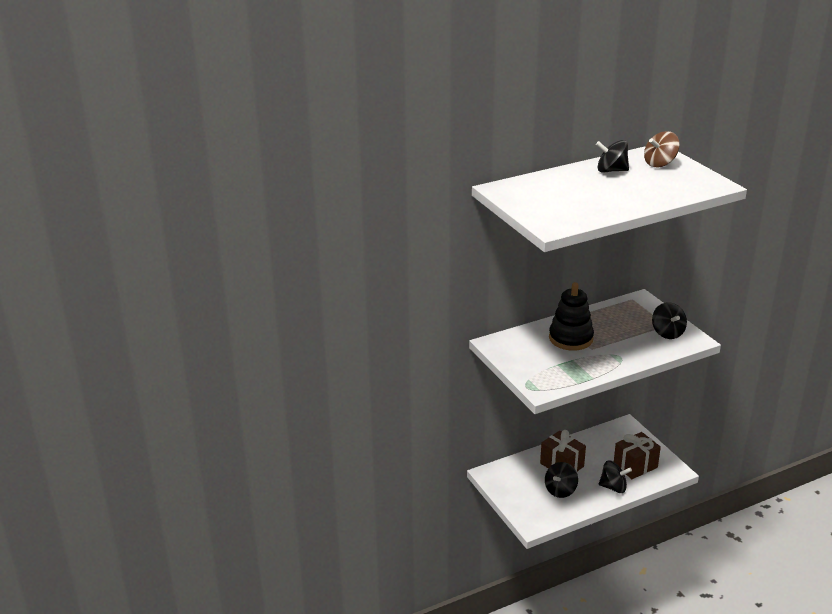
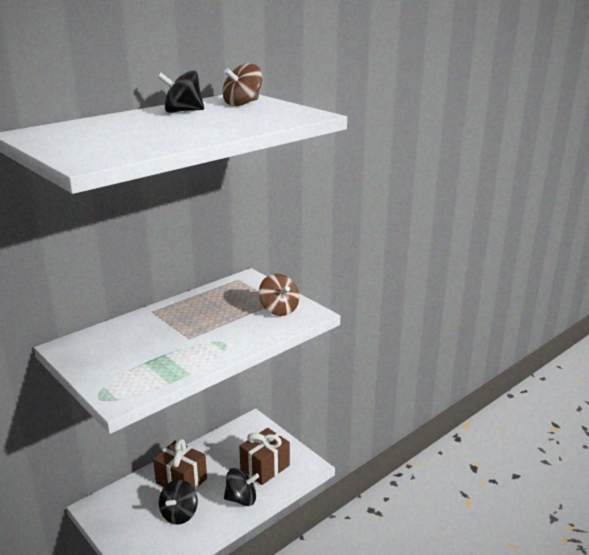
camera: 15 degrees left, 5 degrees down
black stacking toy [549,282,594,351] -> none
black spinning top [652,302,687,339] -> brown spinning top [259,274,299,316]

